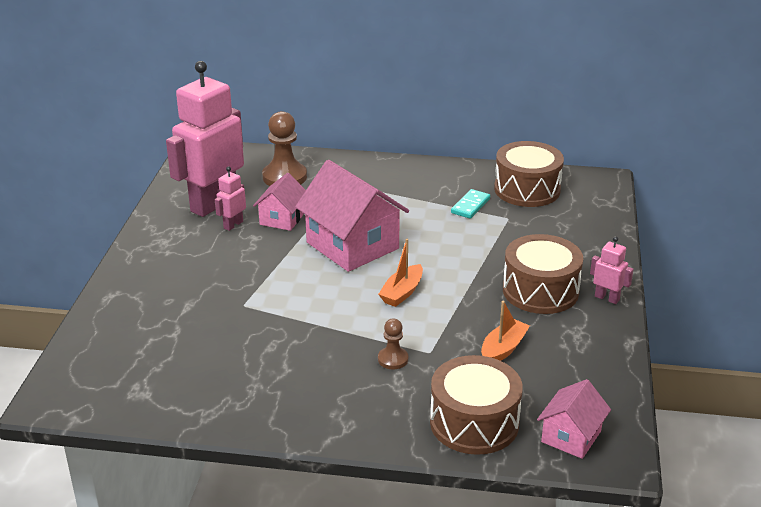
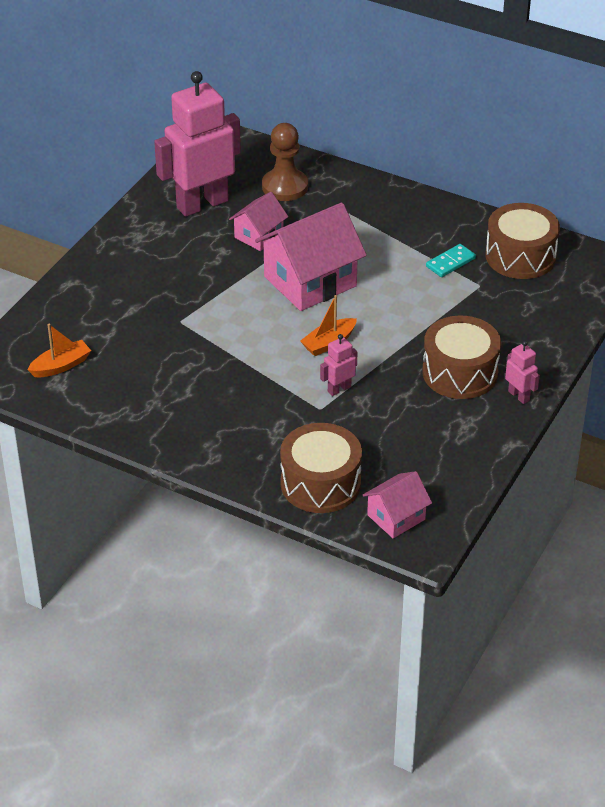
camera: 20 degrees right, 10 degrees up
pink robot [215,167,246,231] -> pink robot moved to [320,334,357,396]
pink house [295,160,409,272] -> pink house turned 75 degrees clockwise [255,202,367,311]
brown pawn [378,318,408,369] -> none
orange boat [481,301,530,361] -> orange boat moved to [28,324,91,377]

